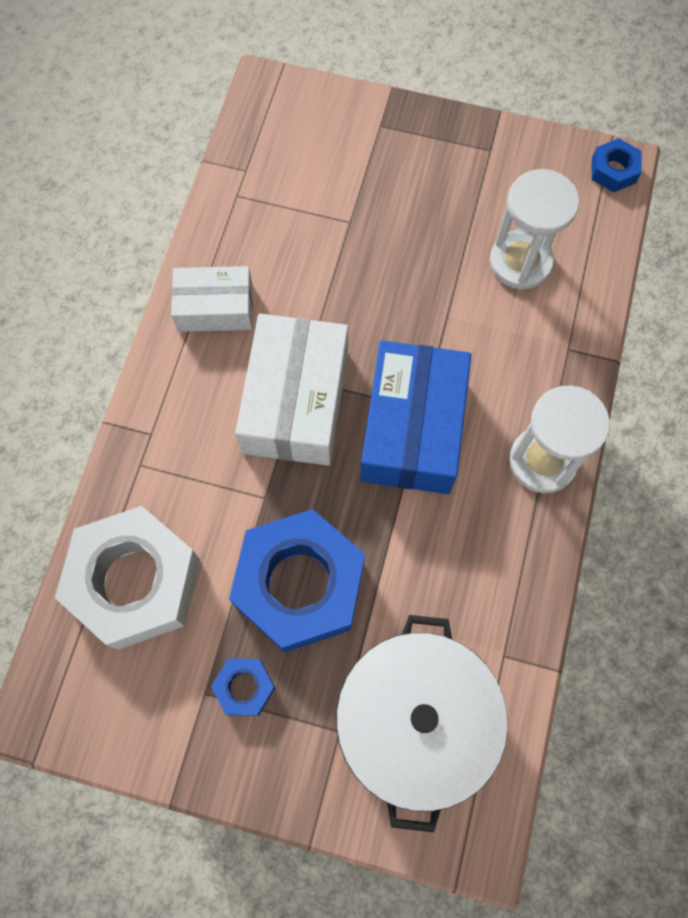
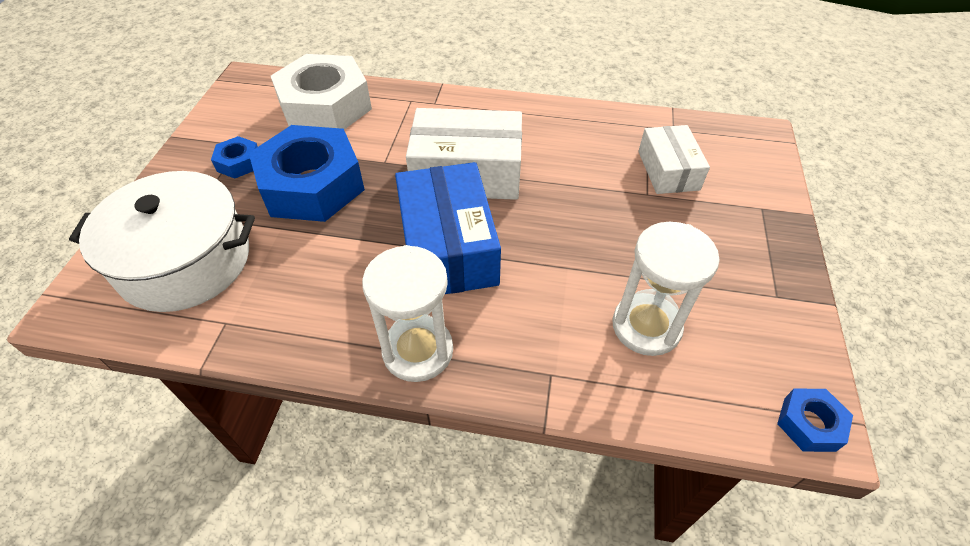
camera: 85 degrees right, 20 degrees down
white box [171,266,253,332] -> white box moved to [638,125,710,194]
blue box [360,340,471,494] -> blue box turned 75 degrees clockwise [395,162,501,294]

